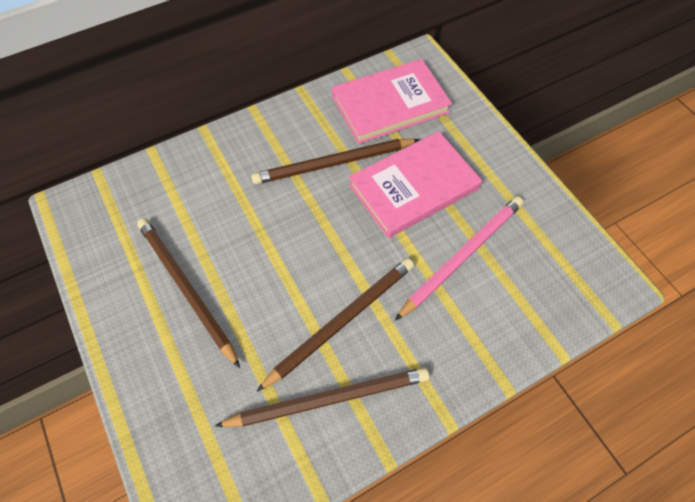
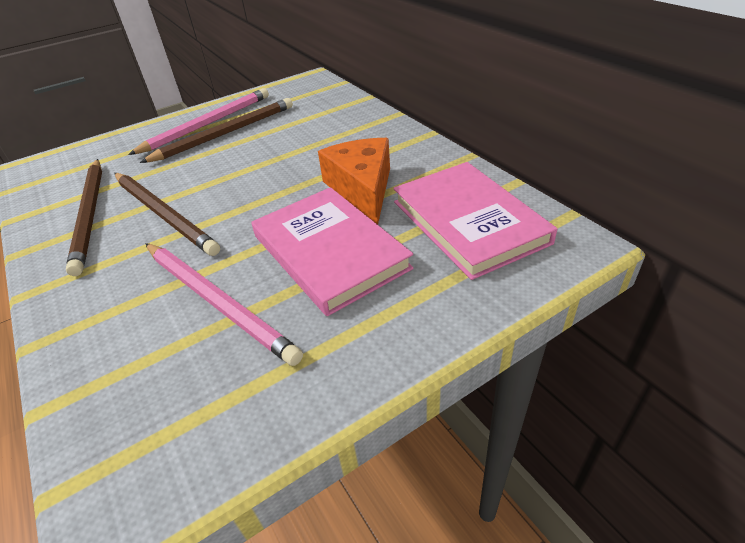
camera: 90 degrees right, 20 degrees down
brown pencil [251,139,420,185] -> orange cheese [318,138,390,225]
none -> pink pencil [128,88,269,155]

